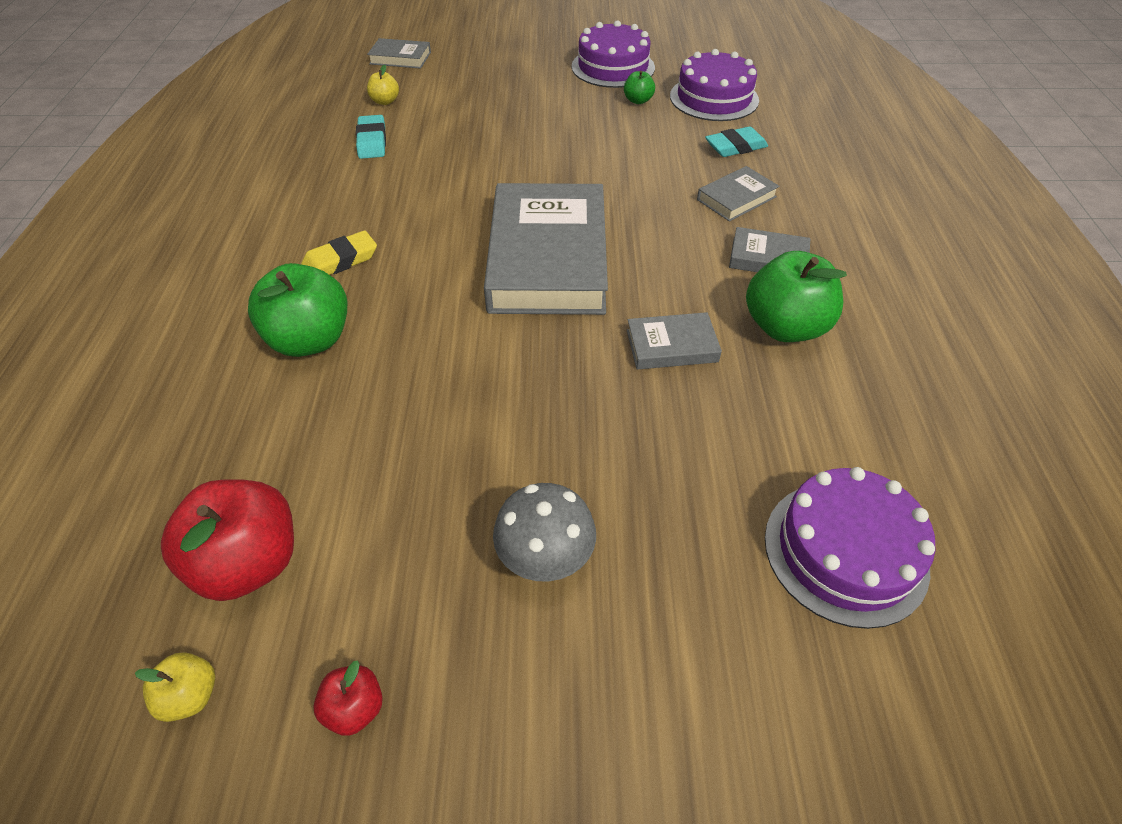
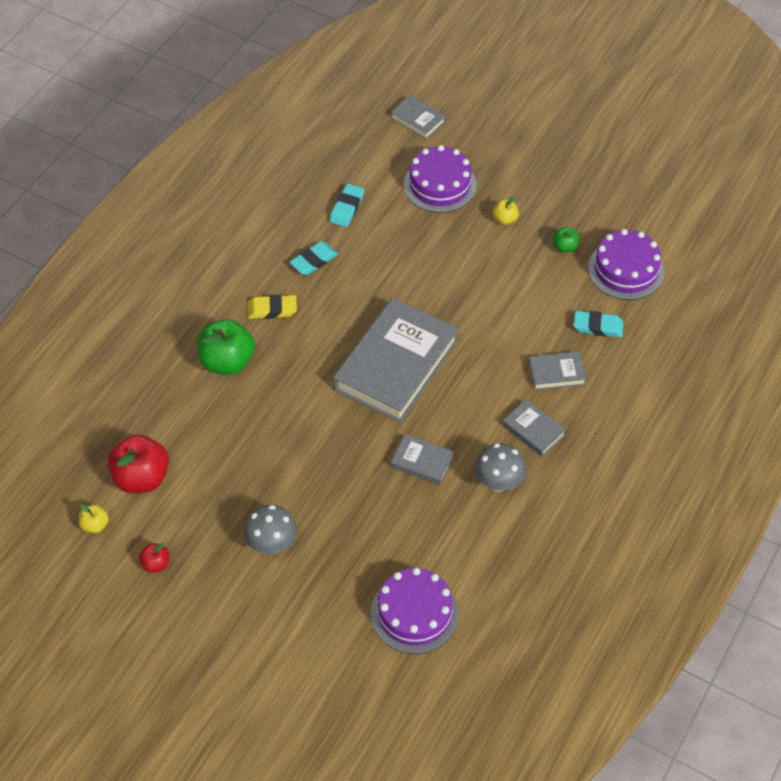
camera: 30 degrees right, 5 degrees up
yellow apple [367,65,399,105] -> yellow apple moved to [493,197,519,225]
purple cake [572,20,655,88] -> purple cake moved to [404,145,477,213]
green apple [746,251,847,342] -> grey mushroom [475,443,526,492]
none -> turquoise eraser [289,241,338,275]

